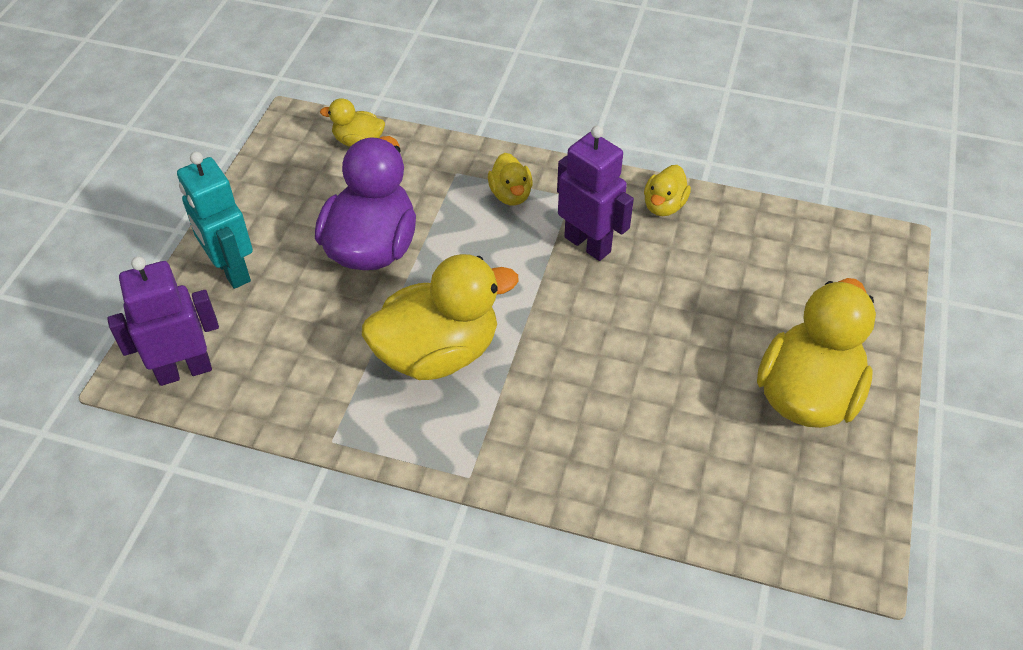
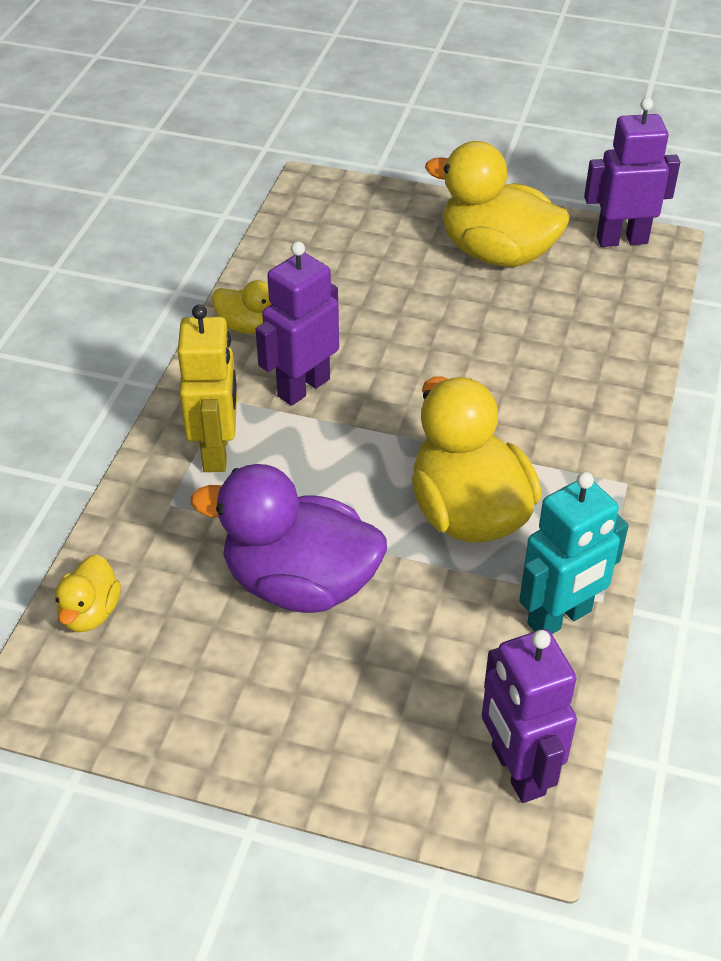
camera: 90 degrees left, 5 degrees down
turquoise robot [177,152,253,289] -> turquoise robot moved to [519,472,629,634]
yellow duck [488,153,533,206] -> yellow robot [178,304,237,472]
none -> purple robot [584,98,680,247]

